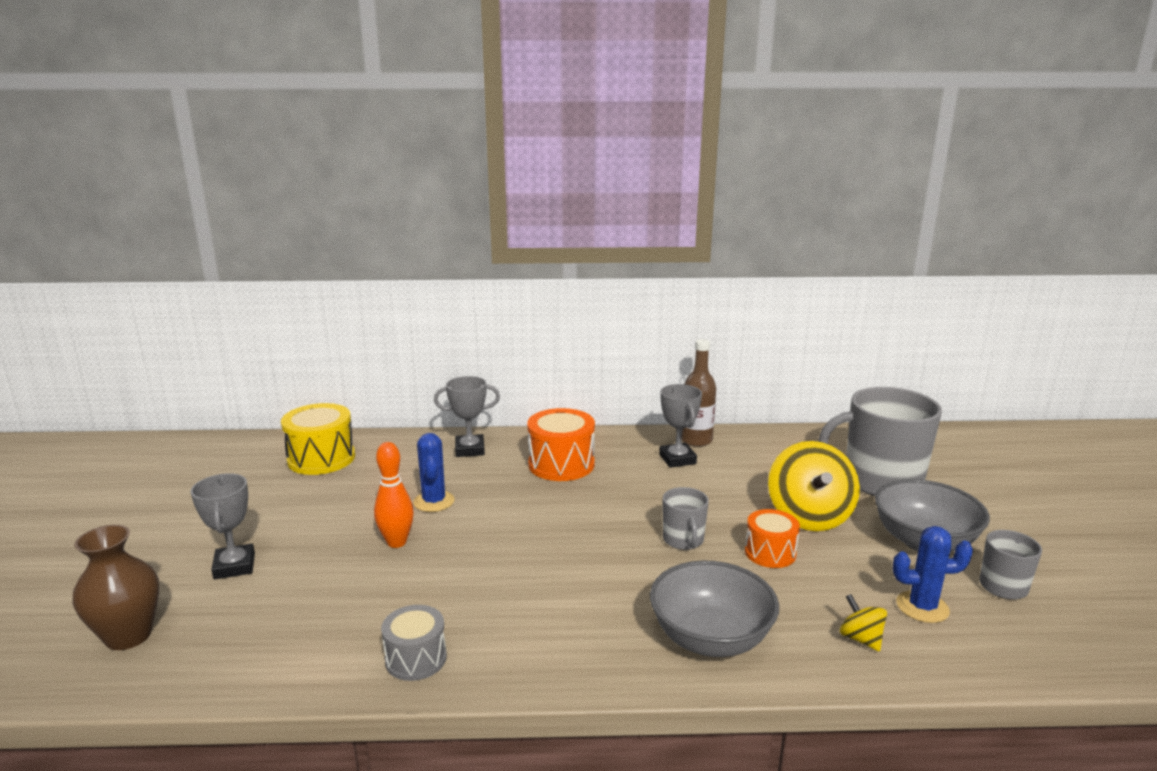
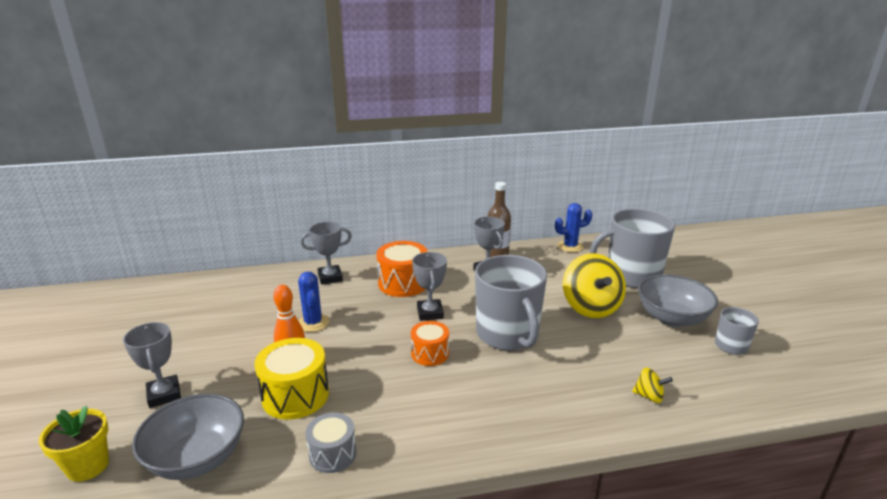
camera: 10 degrees left, 5 degrees up
brown vase [72,525,159,650] -> yellow flower pot [39,406,109,482]
yellow drum [281,403,355,475] -> yellow drum moved to [254,338,329,420]
grey bowl [650,561,779,657] -> grey bowl moved to [132,393,244,480]
grey mug [663,487,709,550] -> grey mug [475,255,547,350], size x2.06
orange drum [745,509,800,568] -> orange drum moved to [411,321,449,366]
yellow spinning top [840,594,887,652] -> yellow spinning top turned 150 degrees clockwise [632,368,673,403]
blue cactus [893,526,973,623] -> blue cactus moved to [555,203,592,252]
none -> grey trophy [412,252,447,321]

